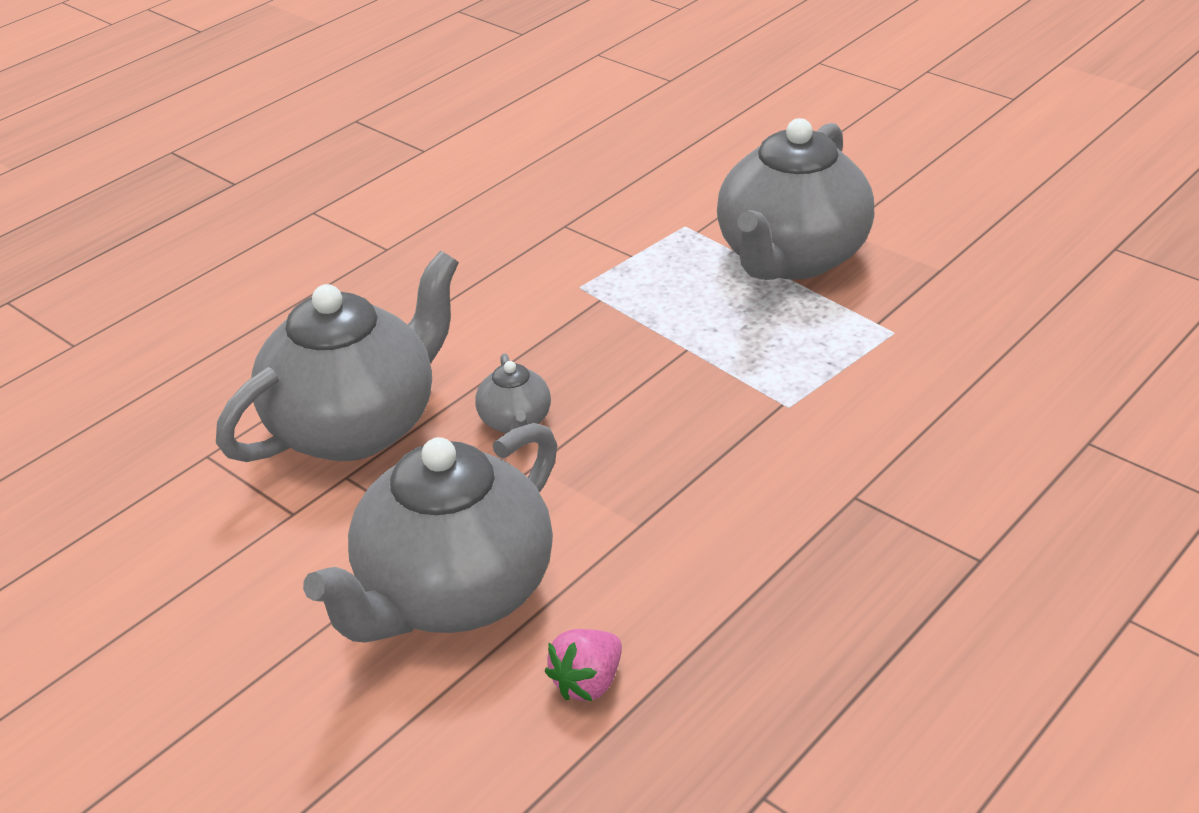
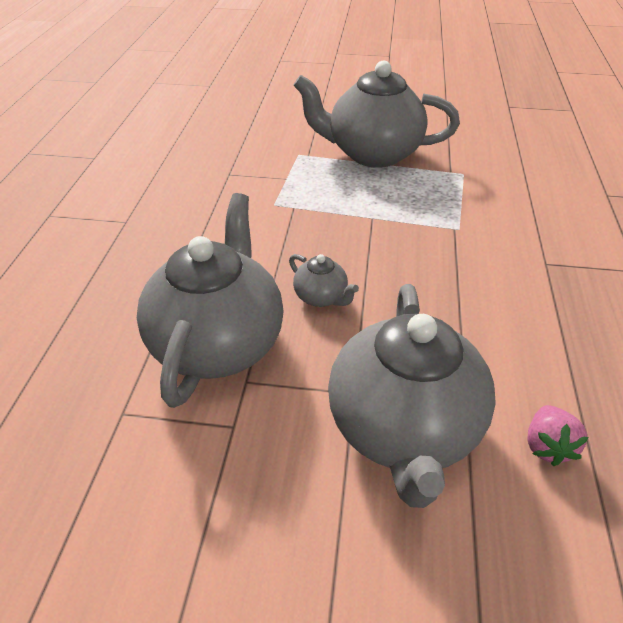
camera: 35 degrees left, 5 degrees up
grey teapot [717,118,874,280] -> grey teapot turned 105 degrees clockwise [293,60,460,168]

